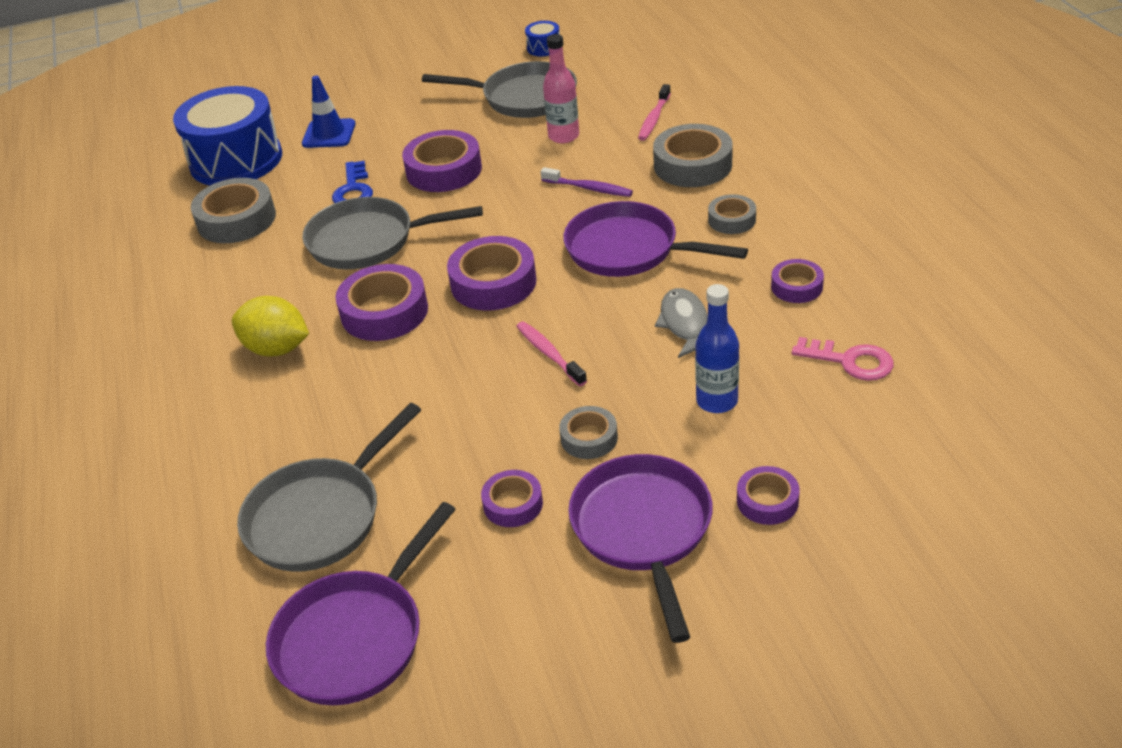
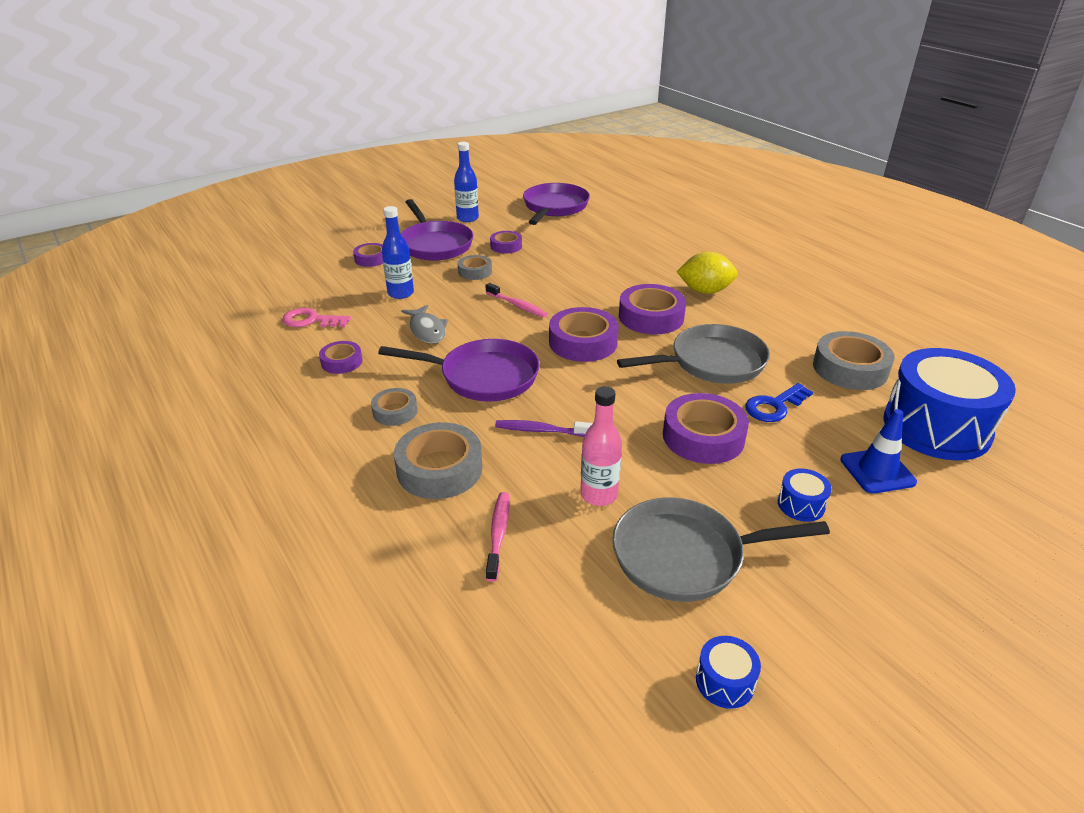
camera: 160 degrees right, 5 degrees down
grey pan [237,403,421,572] -> none
blue key [332,161,373,203] -> blue key turned 105 degrees counterclockwise [745,383,813,422]
none -> blue bottle [454,142,479,222]
none -> blue drum [778,468,832,522]

